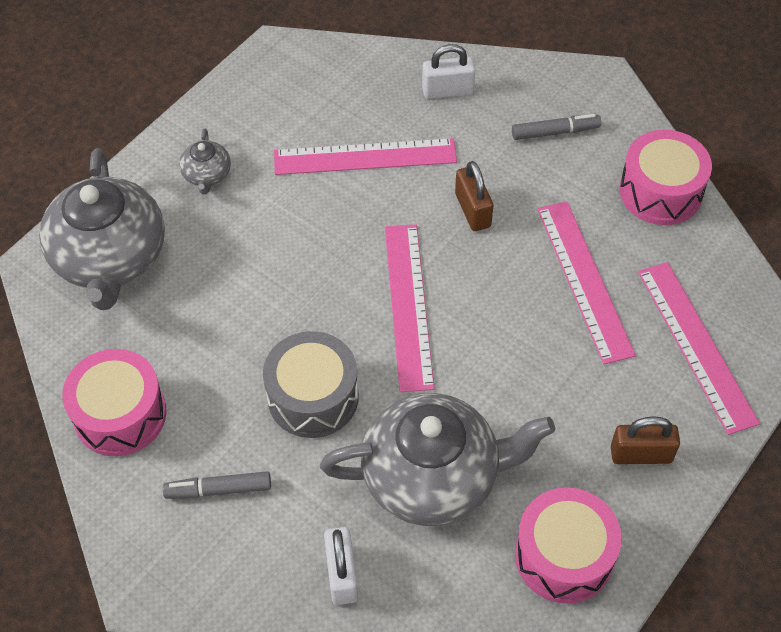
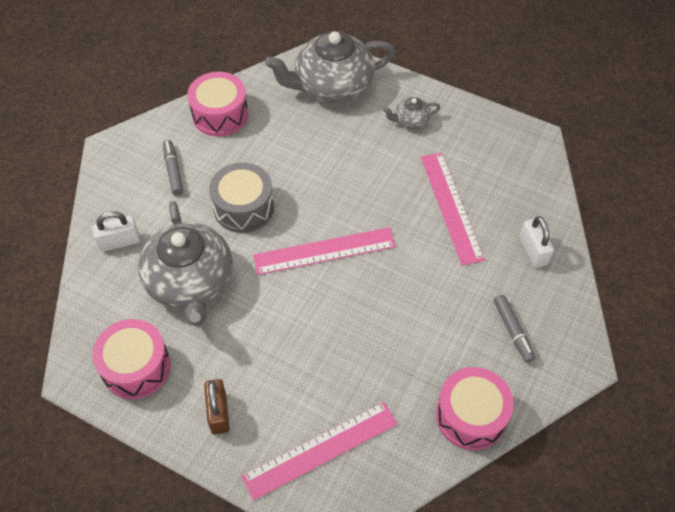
camera: 80 degrees right, 0 degrees up
brown padlock [455,161,493,231] -> none
pink ruler [537,201,636,364] -> none

